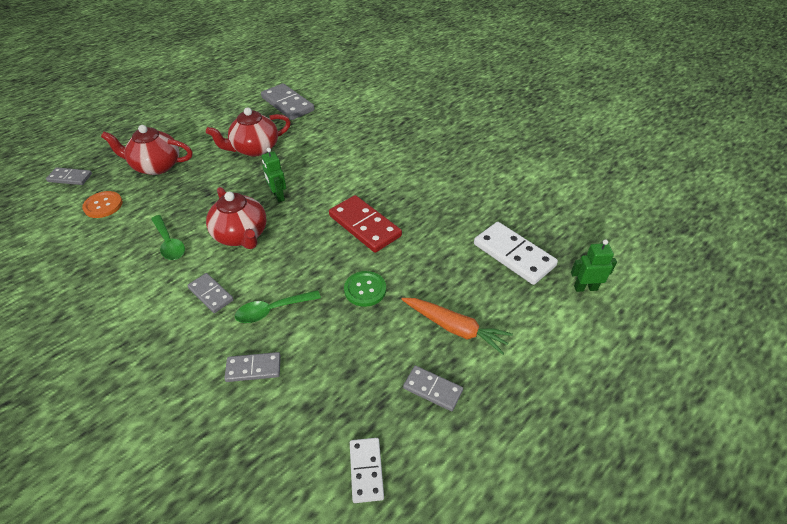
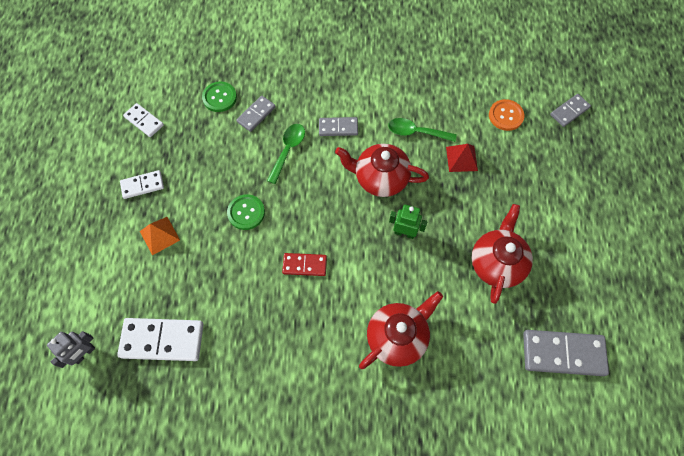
camera: 135 degrees right, 20 degrees up
red teapot [101,125,193,175] -> red teapot moved to [359,291,443,369]
red domino [329,195,402,253] -> red domino [282,253,327,276], size x0.57
orange carrot [401,298,513,355] -> orange pyramid [140,217,180,255]
grey domino [403,366,463,411] -> white domino [120,170,164,199]
green robot [571,239,617,292] -> grey robot [47,331,95,368]
none -> green button [202,81,237,112]
none -> red pyramid [446,144,478,172]

